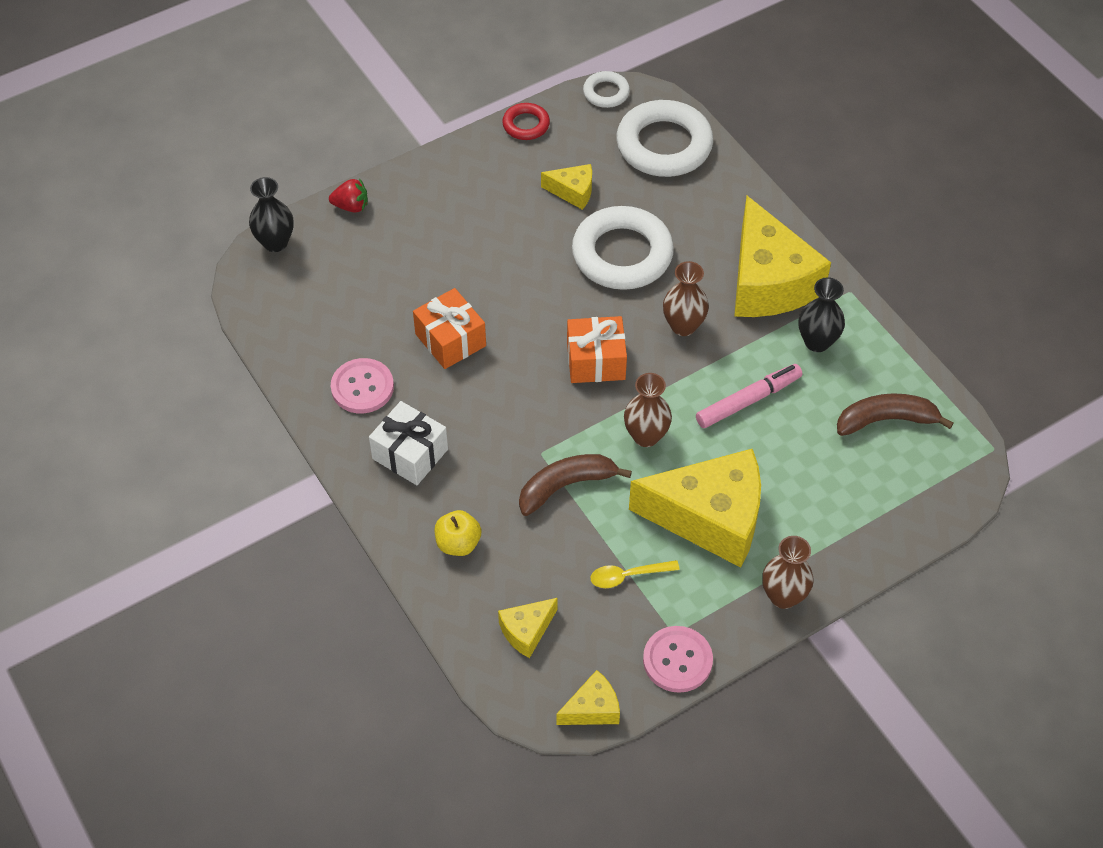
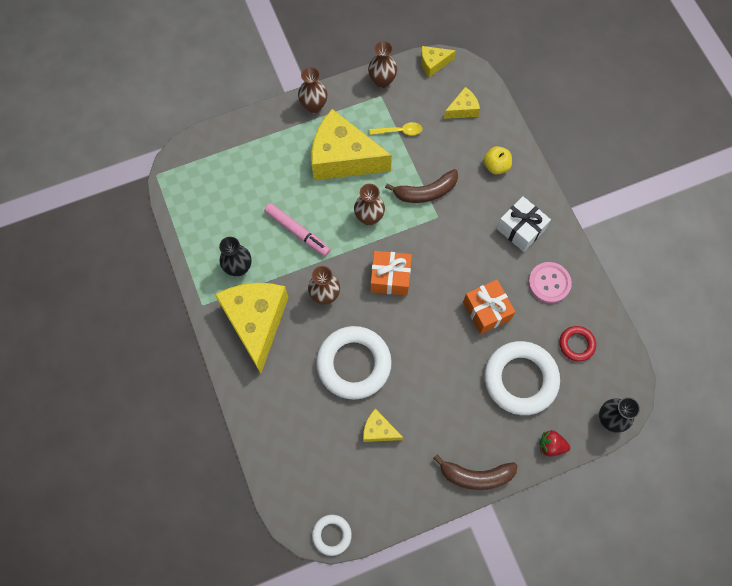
camera: 170 degrees left, 15 degrees up
red ring [502,103,550,140] -> red ring moved to [559,326,596,362]
white ring [616,100,713,177] -> white ring moved to [484,341,560,415]
pink button [643,626,713,693] -> brown vase [368,41,397,88]
pink marker [696,364,802,428] -> pink marker turned 120 degrees counterclockwise [264,203,331,256]
brown banana [837,393,954,436] -> brown banana moved to [433,455,518,490]

